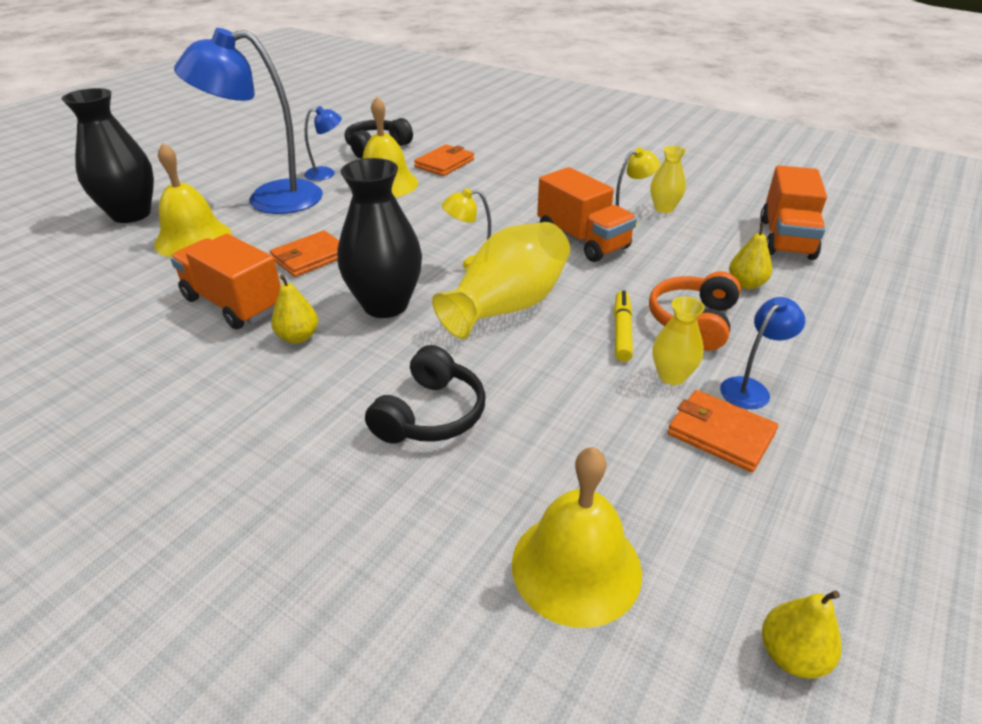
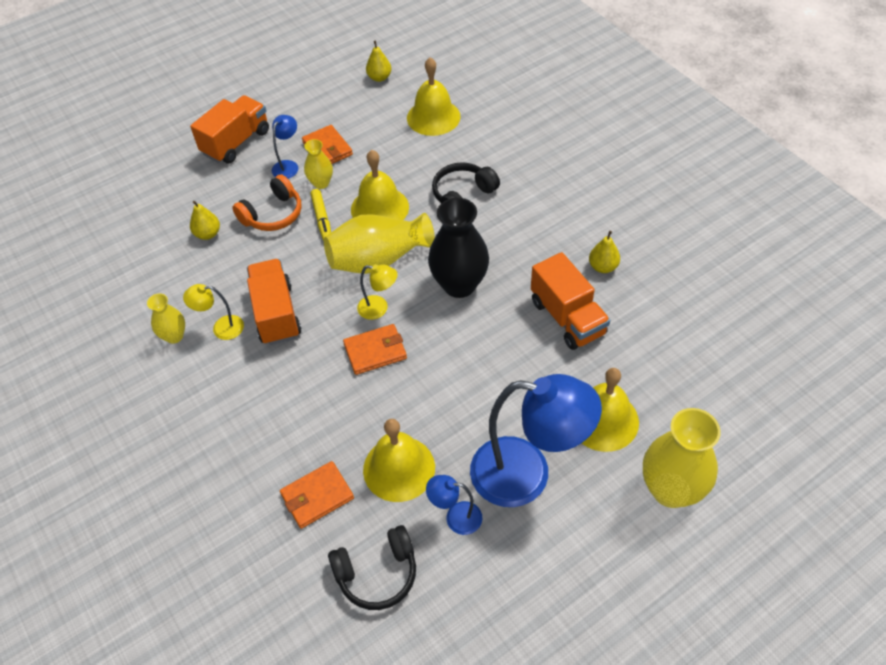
camera: 155 degrees left, 15 degrees up
black vase [62,88,154,223] -> yellow vase [643,408,721,508]
orange wallet [270,230,339,277] -> orange wallet moved to [343,324,407,375]
yellow pear [271,274,318,343] -> yellow pear moved to [589,231,620,273]
yellow marker [614,290,633,362] -> yellow marker turned 45 degrees counterclockwise [310,189,331,241]
blue lamp [720,297,805,409] -> blue lamp turned 135 degrees clockwise [272,115,298,179]
orange truck [760,165,827,260] -> orange truck moved to [190,95,269,164]
none -> yellow bell [351,150,409,220]

